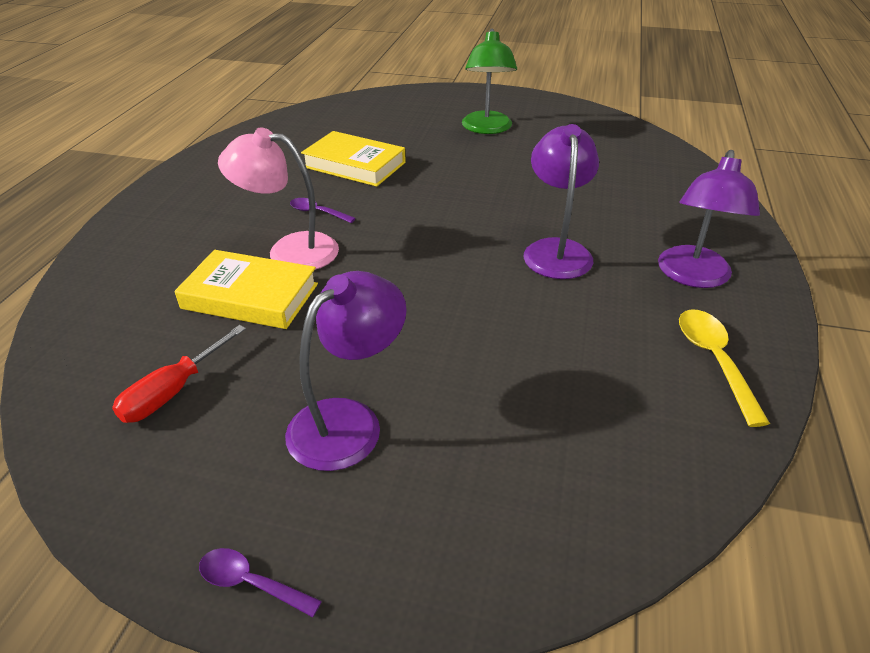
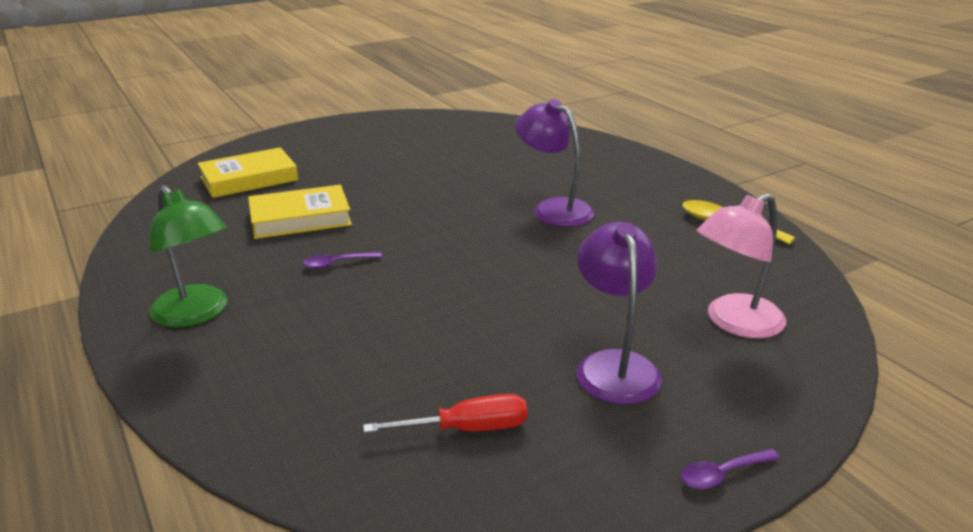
camera: 45 degrees left, 10 degrees down
red screwdriver [112,325,246,423] -> red screwdriver turned 90 degrees counterclockwise [363,394,528,433]
yellow book [175,250,318,329] -> yellow book moved to [197,147,298,198]
pink lamp [218,127,339,270] -> pink lamp moved to [697,193,786,338]
green lamp [462,28,517,134] -> green lamp moved to [149,186,227,327]
purple lamp [658,150,760,288] -> none

